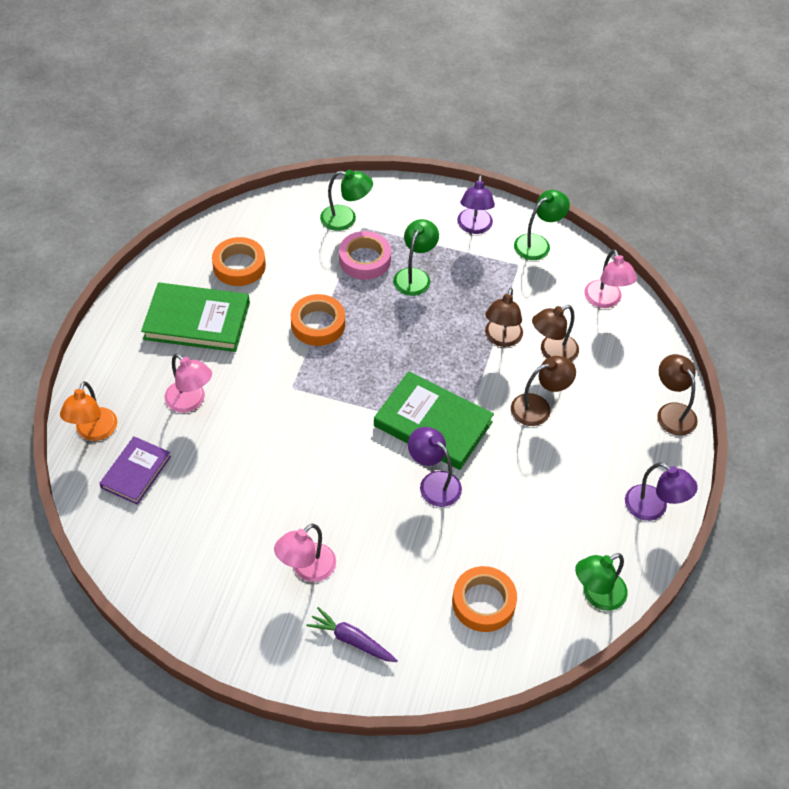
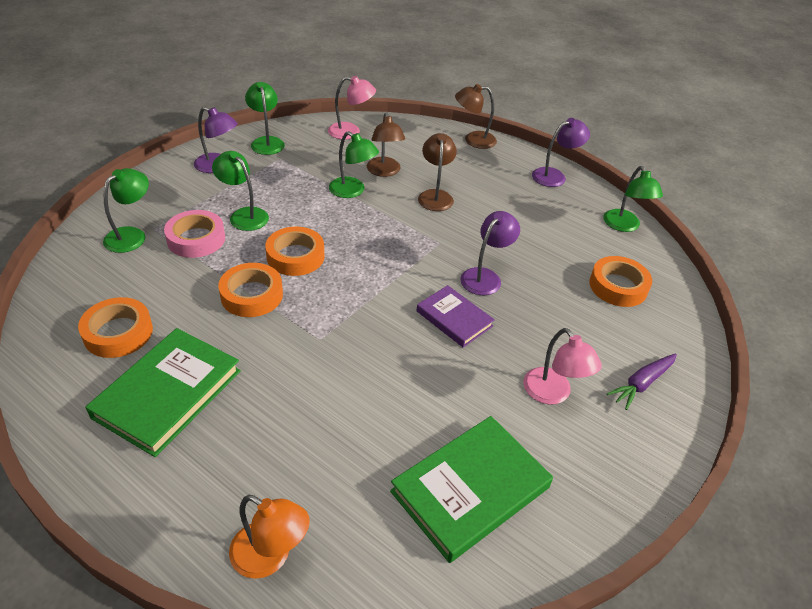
camera: 70 degrees left, 10 degrees down
purple book [99,436,171,505] -> purple book moved to [417,285,495,348]
pink lamp [164,353,212,413] -> none
green book [374,371,494,470] -> green book moved to [390,416,553,563]
purple lamp [408,427,462,507] -> purple lamp turned 150 degrees clockwise [460,211,520,295]
brown lamp [485,288,523,347] -> green lamp [329,131,379,198]
none -> orange tape [265,227,325,276]

